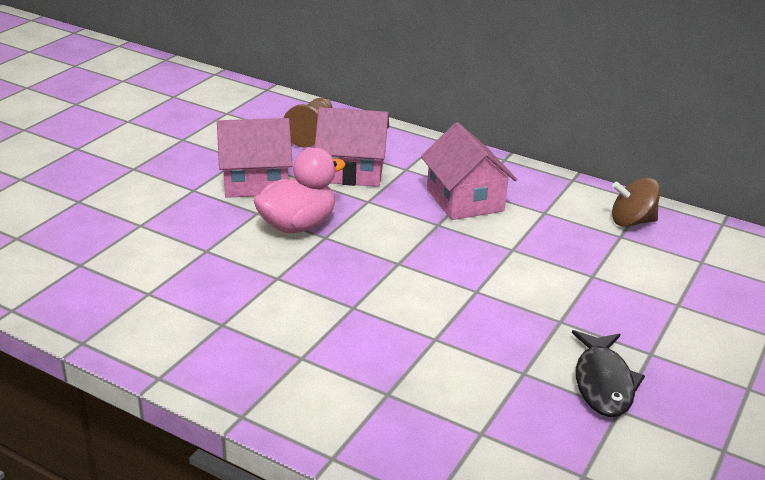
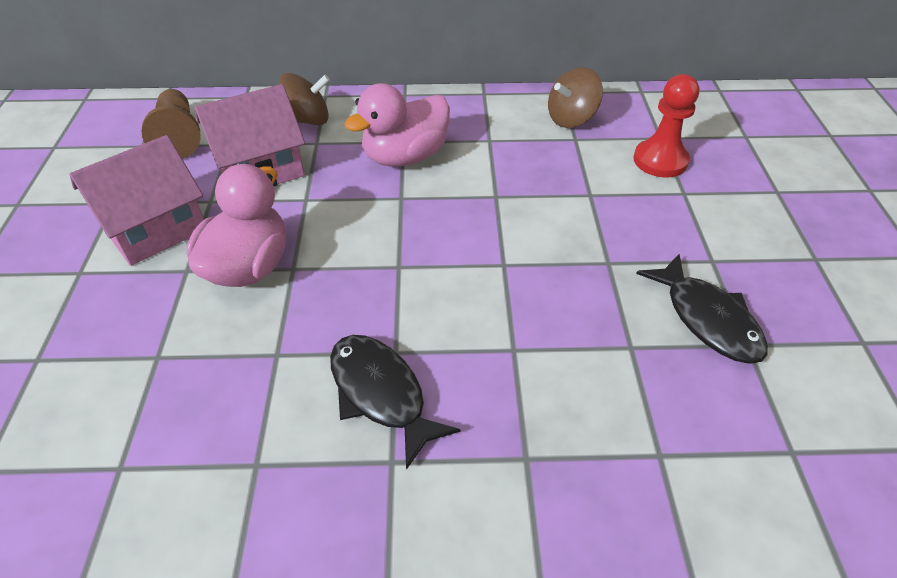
camera: 30 degrees left, 15 degrees up
pink house [421,122,517,220] -> pink duck [344,83,450,167]
none -> brown spinning top [279,73,330,125]
none -> black fish [330,335,461,470]
none -> red pawn [634,74,699,178]

